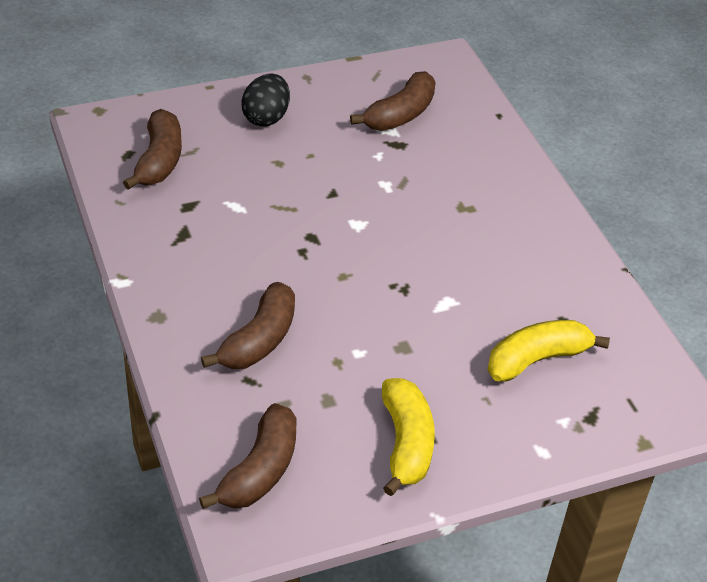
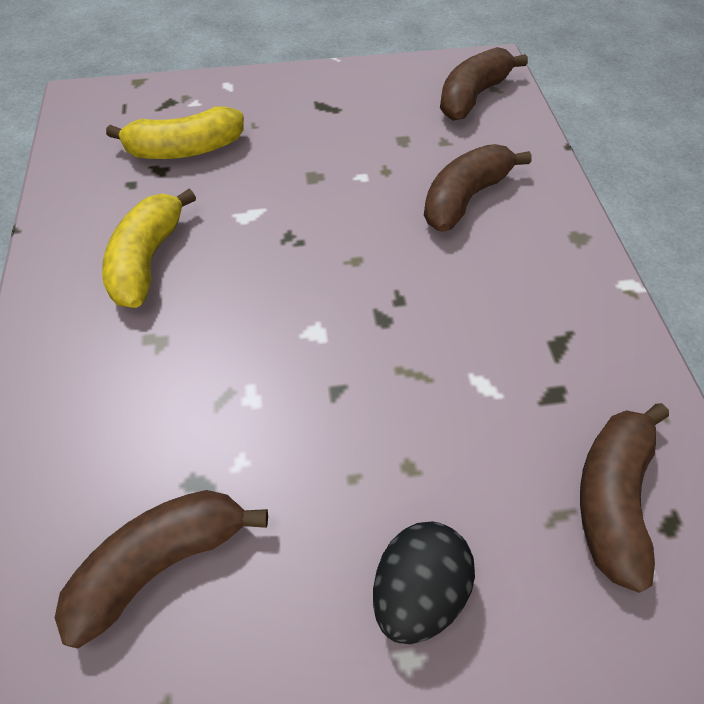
camera: 165 degrees left, 10 degrees up
yellow banana [382,378,435,496] -> yellow banana moved to [102,189,196,308]

